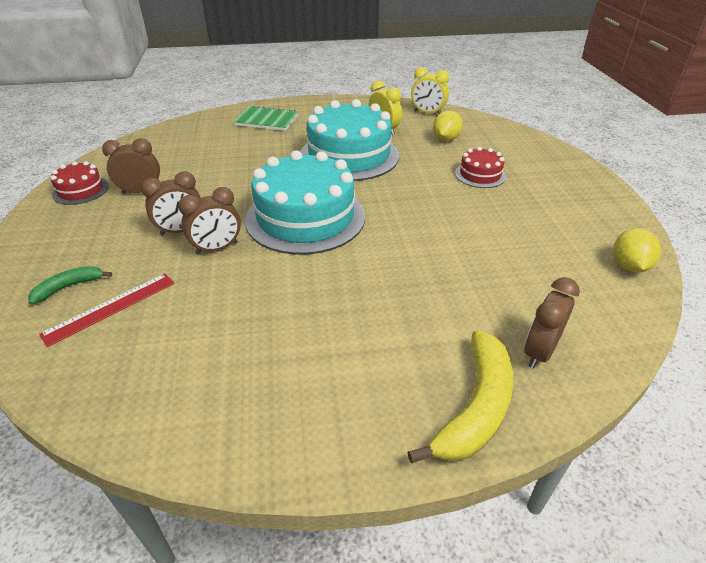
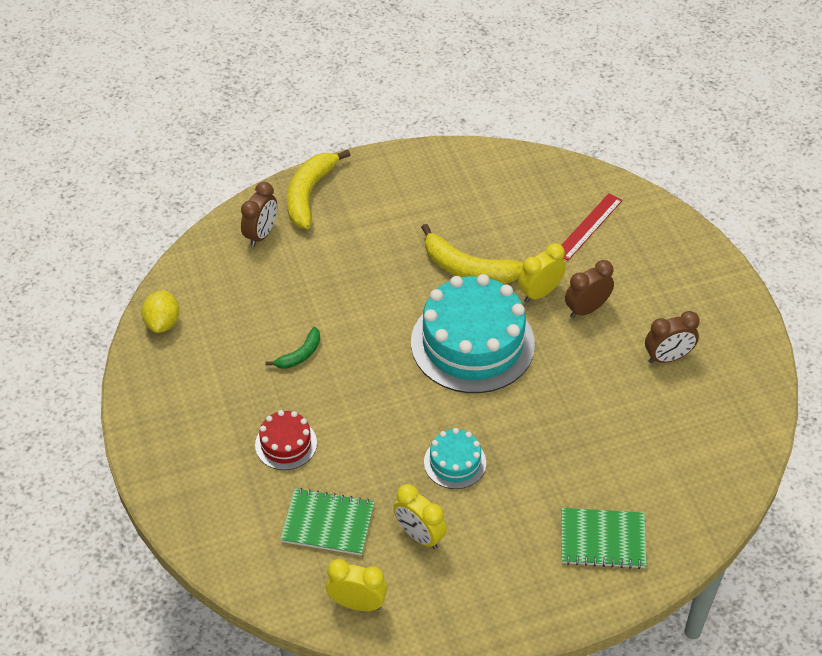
camera: 170 degrees right, 10 degrees up
green banana [28,266,112,304] -> green banana moved to [265,327,320,369]
red cake [51,161,109,205] -> none
brown clock [178,187,241,255] -> yellow clock [518,243,566,303]
turquoise cake [300,99,399,181] -> turquoise cake [424,428,486,489], size x0.47
yellow lemon [433,111,463,141] -> green notebook [280,488,374,555]
none -> yellow banana [421,224,523,283]

